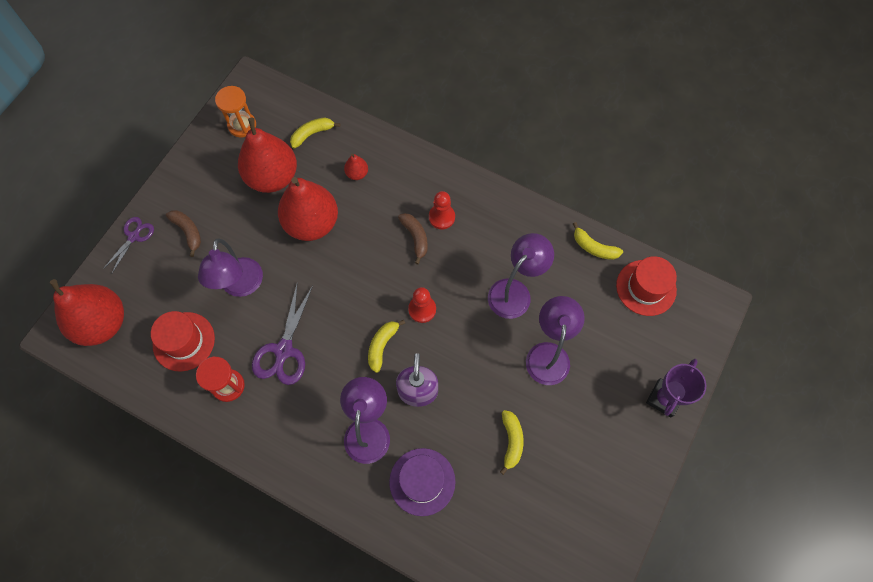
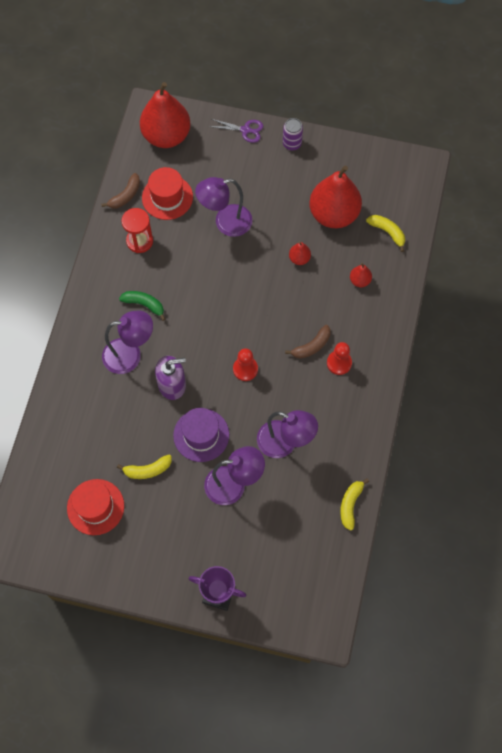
camera: 75 degrees right, 0 degrees up
brown banana [166,210,201,257] -> brown banana moved to [101,173,140,208]
orange hourglass [215,86,256,138] -> none
purple scissors [252,282,313,385] -> none
red pear [278,177,338,241] -> red pear [289,241,311,265], size x0.42
yellow banana [368,319,405,373] -> none
purple hat [389,448,456,516] -> purple hat moved to [173,408,229,462]
red hat [616,256,677,316] -> red hat moved to [67,479,124,535]
none -> green banana [119,291,165,321]
none -> purple can [283,118,303,150]

